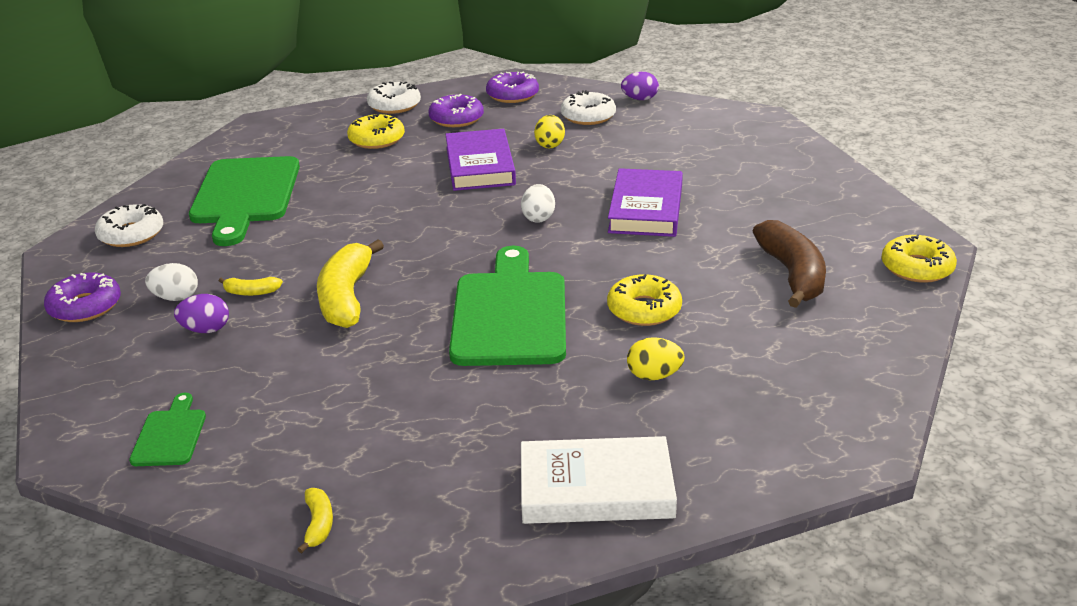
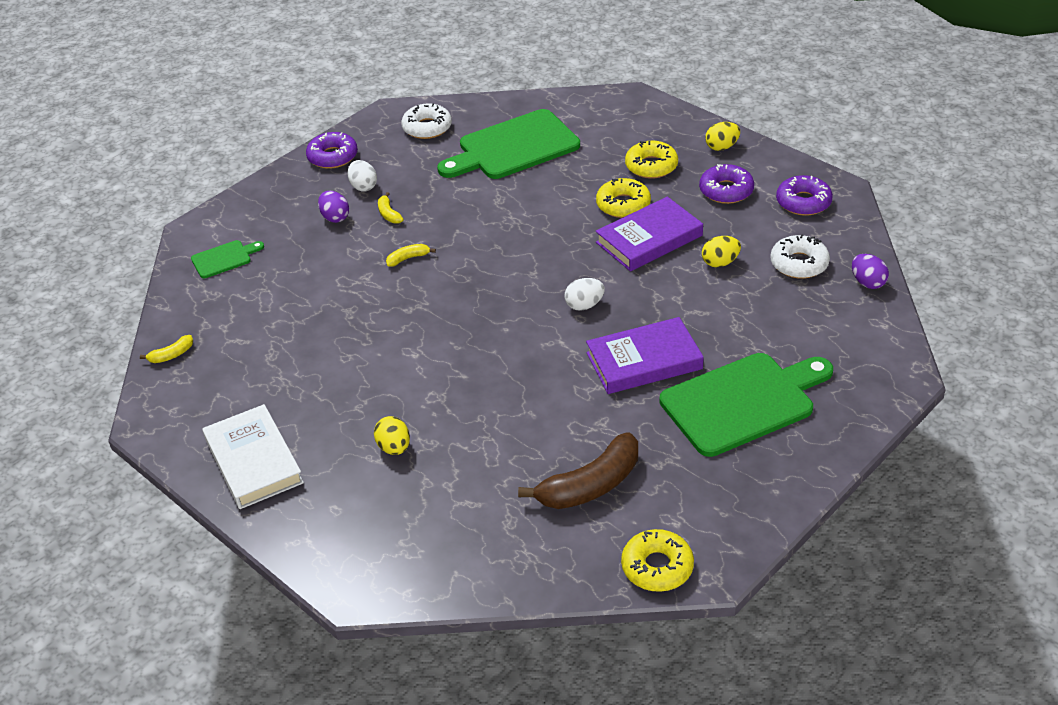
camera: 65 degrees right, 10 degrees up
yellow banana [317,239,384,328] -> yellow banana [386,244,436,267], size x0.45
white donut [367,82,421,114] -> yellow egg [705,122,740,151]
green cutting board [449,246,566,366] -> green cutting board moved to [660,353,833,457]
yellow donut [607,274,682,326] -> yellow donut moved to [596,178,651,218]

